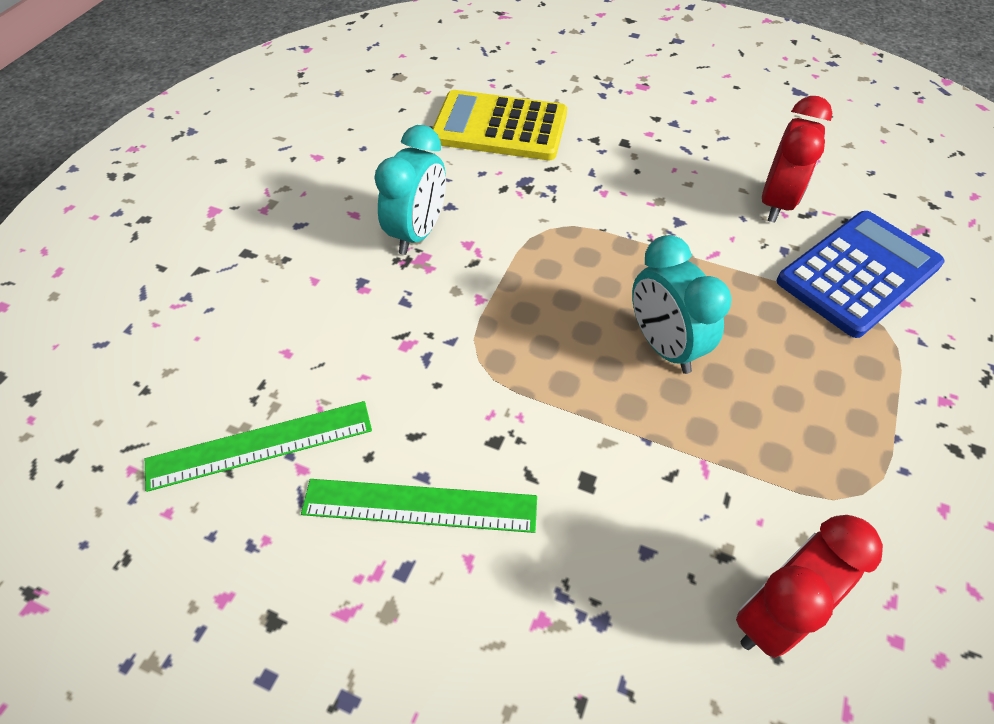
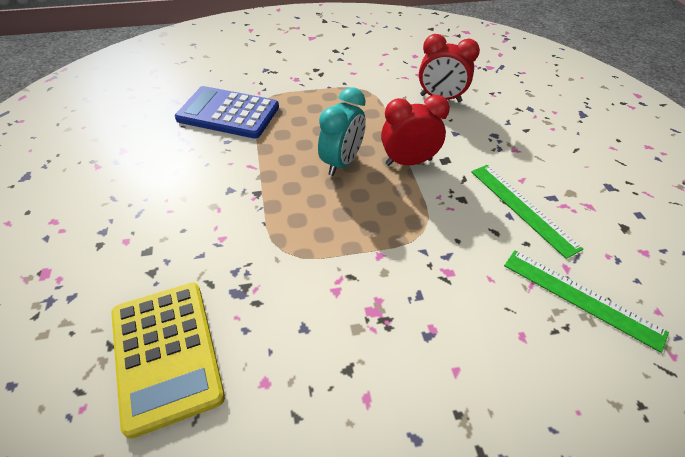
camera: 125 degrees left, 5 degrees down
turquoise clock [374,125,446,255] -> none
red clock [762,96,832,223] -> red clock moved to [381,95,450,166]

